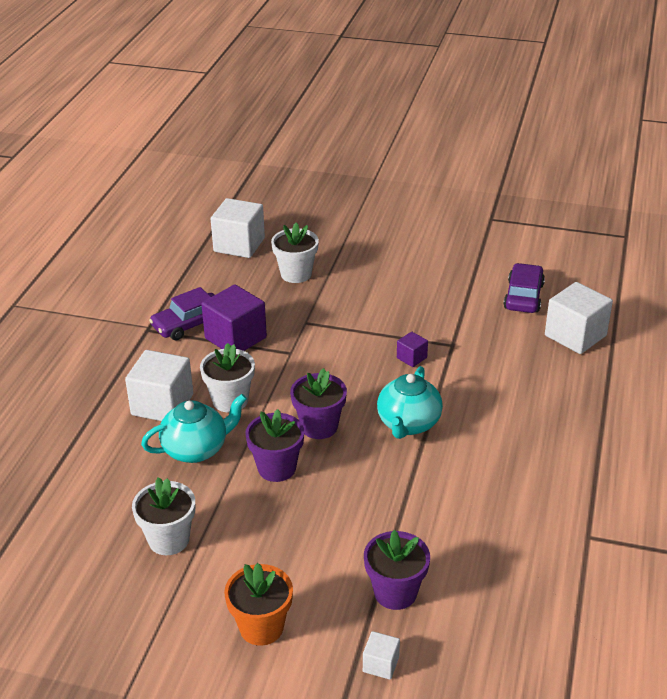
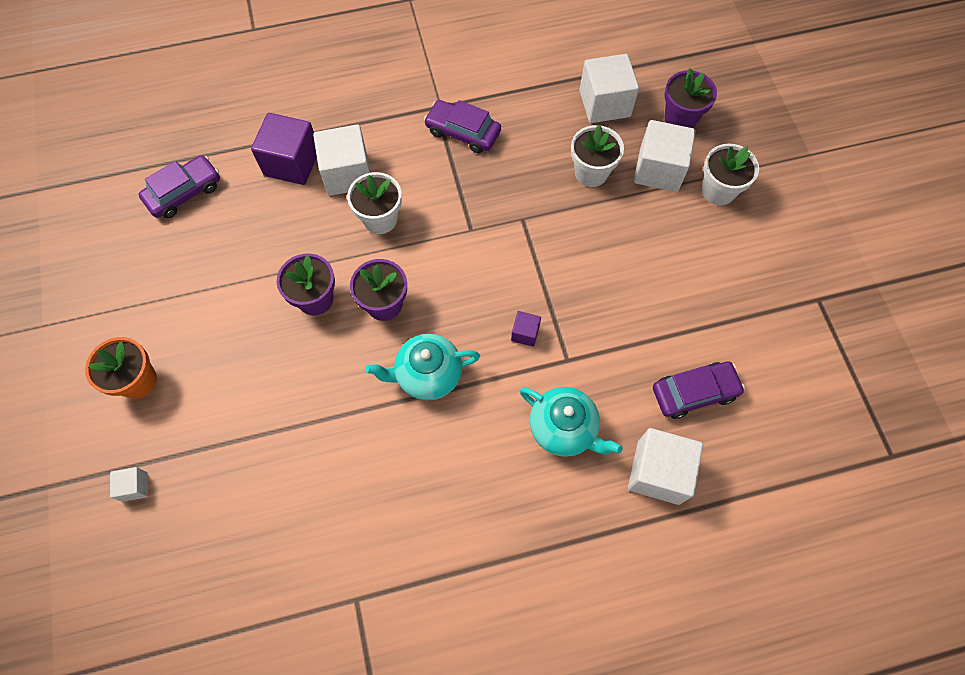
camera: 60 degrees right, 30 degrees up
white flower pot [132,477,195,555] -> white flower pot moved to [702,144,759,205]
turquoise teapot [141,394,247,463] -> turquoise teapot moved to [520,387,623,457]
purple cube [201,285,267,351] -> purple cube moved to [251,113,317,185]
purple flower pot [364,530,430,610] -> purple flower pot moved to [664,68,717,128]
none -> purple car [139,155,220,218]
none -> white cube [634,120,696,192]

